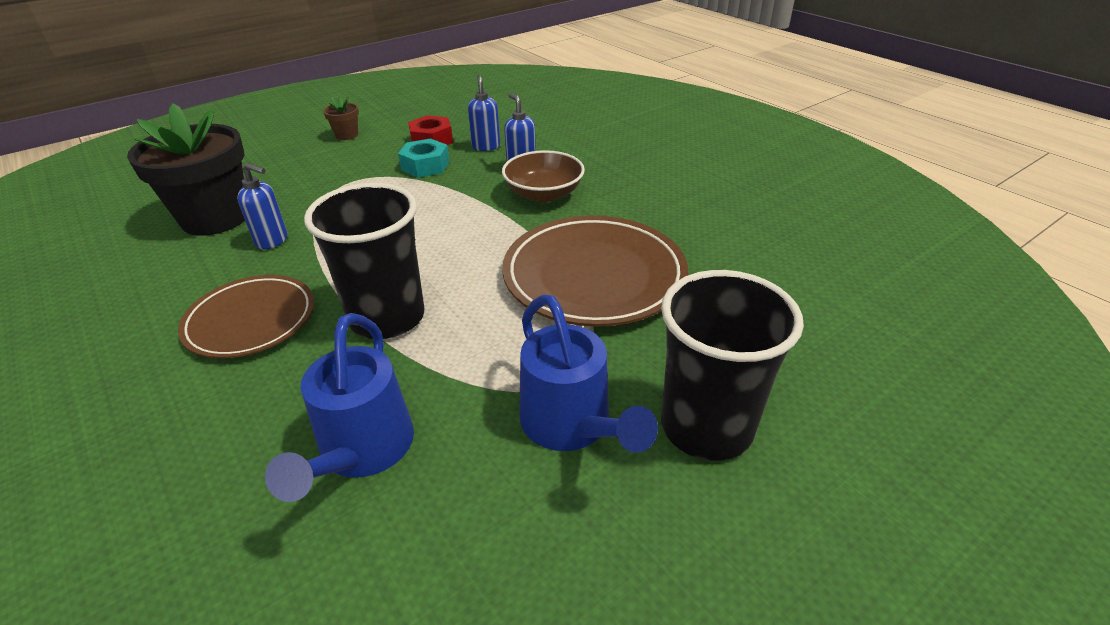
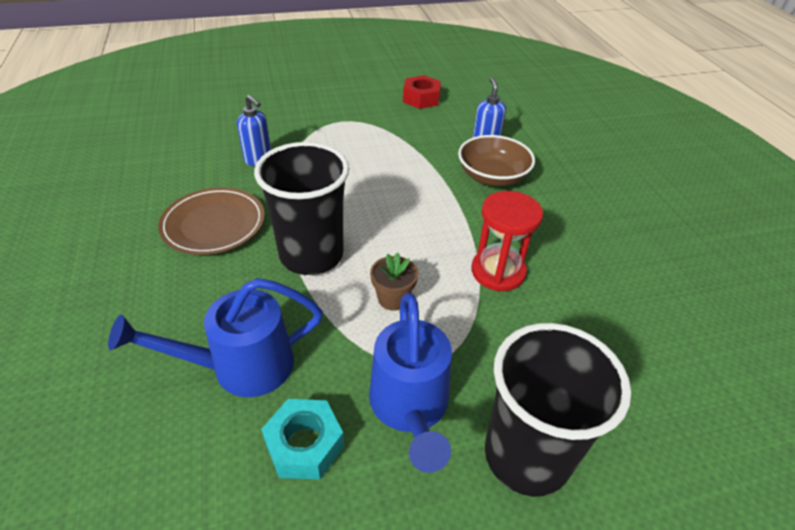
camera: 20 degrees right, 5 degrees up
black flower pot [127,104,245,236] -> none
blue watering can [265,313,414,502] -> blue watering can turned 45 degrees clockwise [108,278,323,397]
brown flower pot [323,97,359,140] -> brown flower pot moved to [370,253,418,311]
turquoise nut [398,138,450,178] -> turquoise nut moved to [261,399,344,480]
blue soap dispenser [468,75,500,151] -> none
brown plate [502,215,688,327] -> red hourglass [471,191,543,291]

